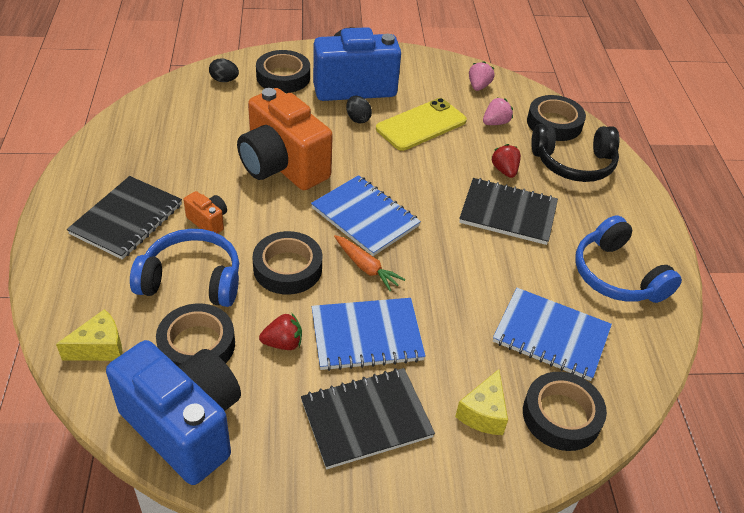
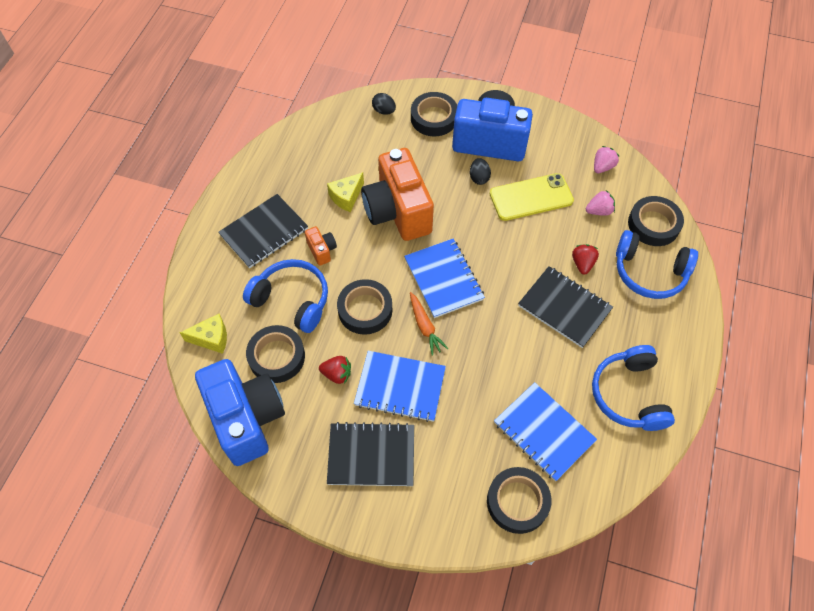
camera: 25 degrees right, 15 degrees up
yellow cheese [455,369,508,435] -> yellow cheese moved to [327,172,364,212]
black headphones [531,124,619,182] -> blue headphones [616,230,698,299]

